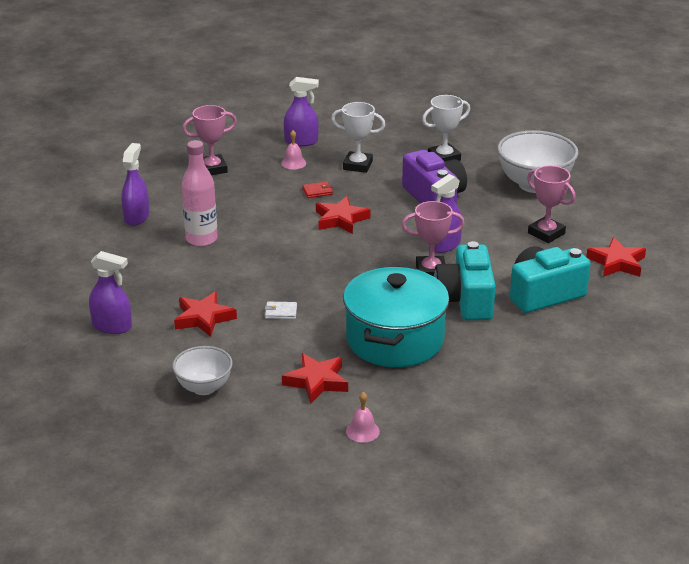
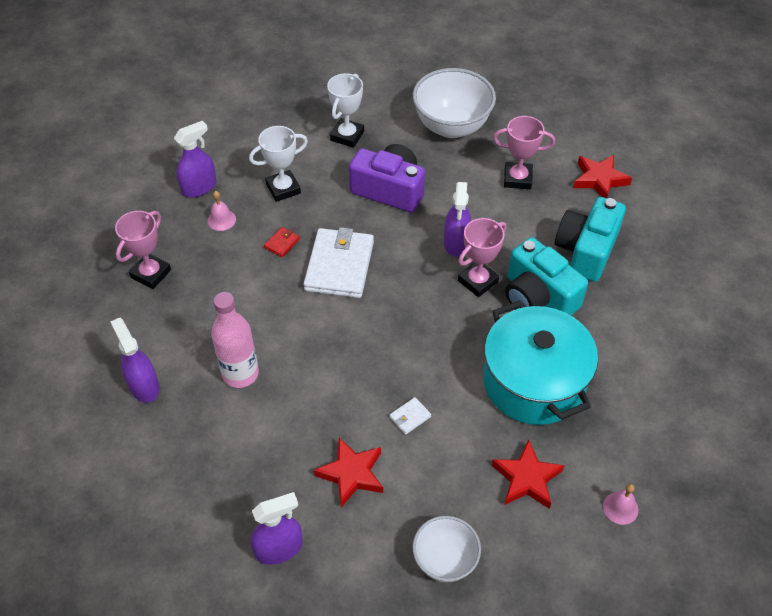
camera: 40 degrees left, 20 degrees up
red star [316,196,370,234] -> white wallet [303,227,374,298]

